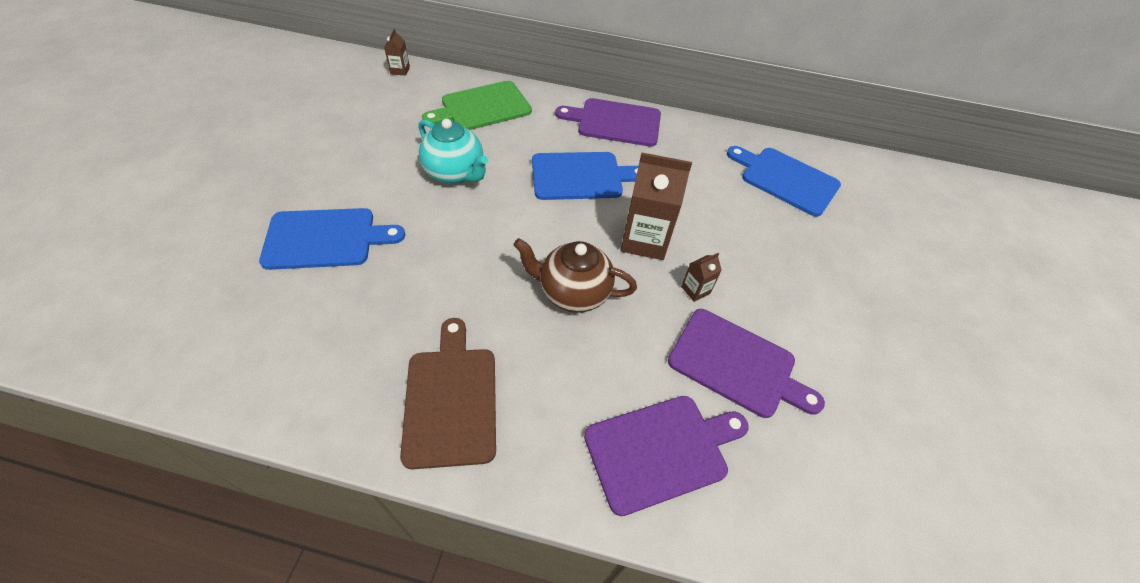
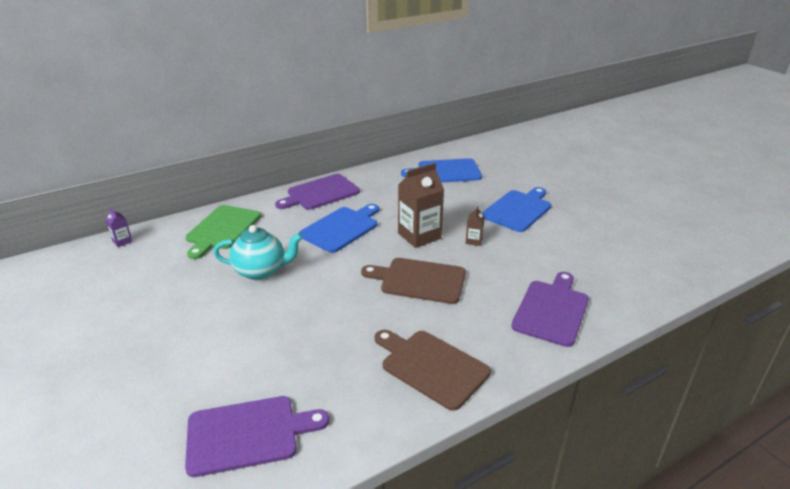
camera: 40 degrees left, 20 degrees down
blue cutting board [259,208,405,270] -> blue cutting board moved to [482,187,551,232]
brown carton [384,29,410,76] -> purple carton [105,207,133,247]
brown teapot [513,238,637,313] -> brown cutting board [361,258,466,304]
purple cutting board [668,309,825,418] -> purple cutting board moved to [185,396,329,477]

